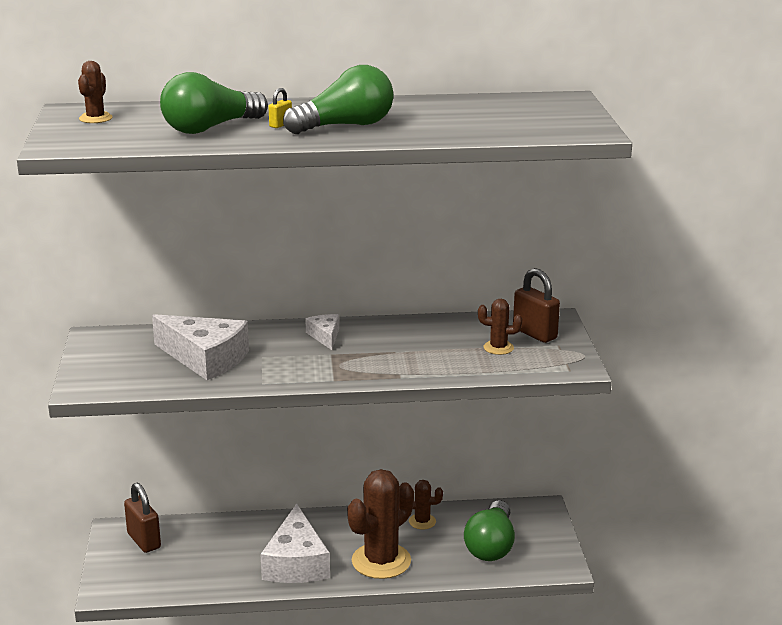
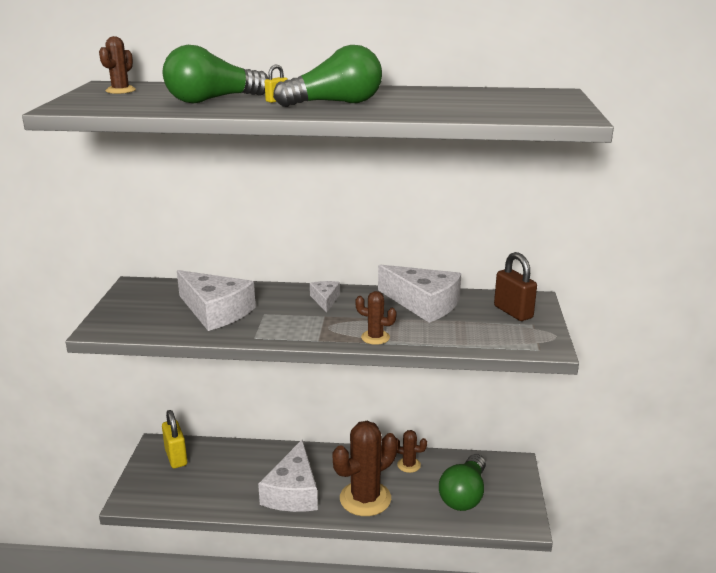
camera: 10 degrees right, 0 degrees up
brown padlock [124,483,161,553] -> yellow padlock [162,410,187,468]
brown cactus [478,299,522,355] -> brown cactus moved to [355,291,397,345]
none -> white cheese [378,264,461,323]

